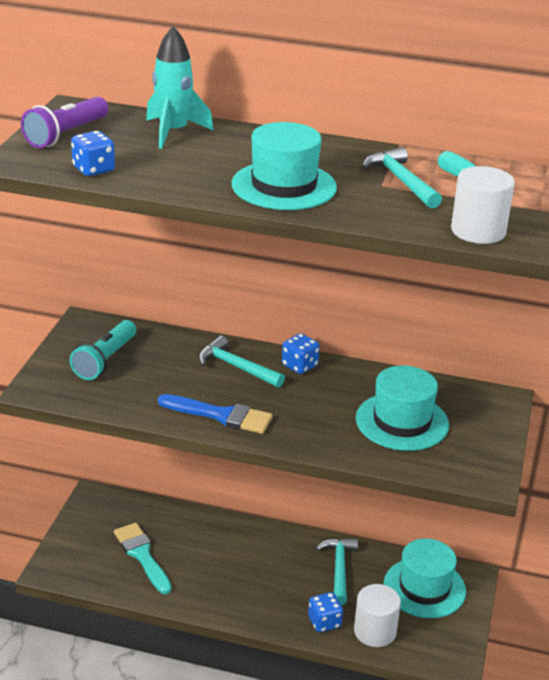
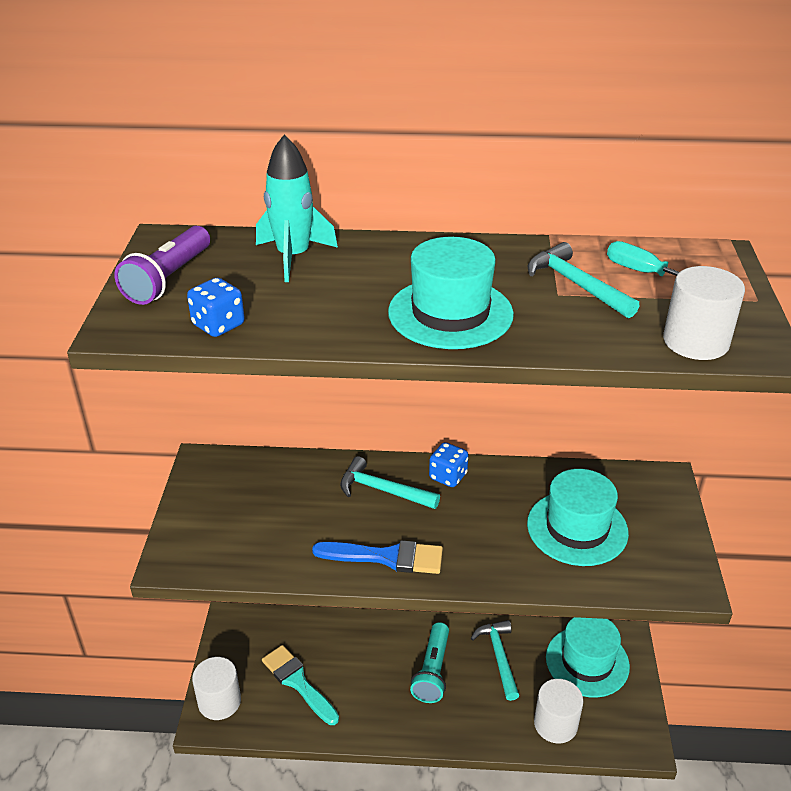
camera: 10 degrees left, 5 degrees up
turquoise flashlight [69,320,136,380] -> turquoise flashlight moved to [410,622,449,703]
blue dice [308,592,343,632] -> none
none -> white cylinder [192,657,241,720]

